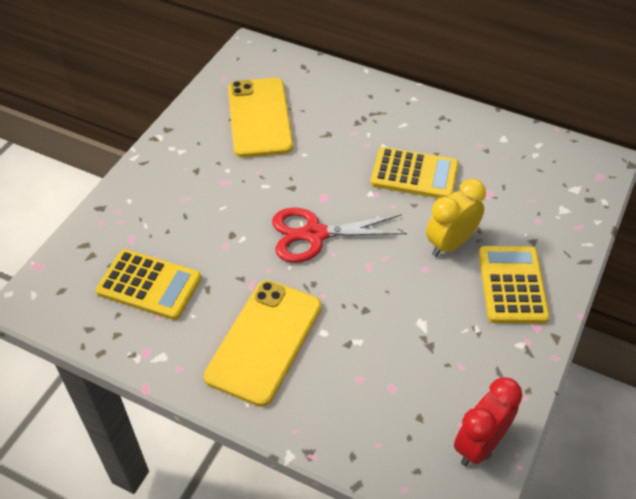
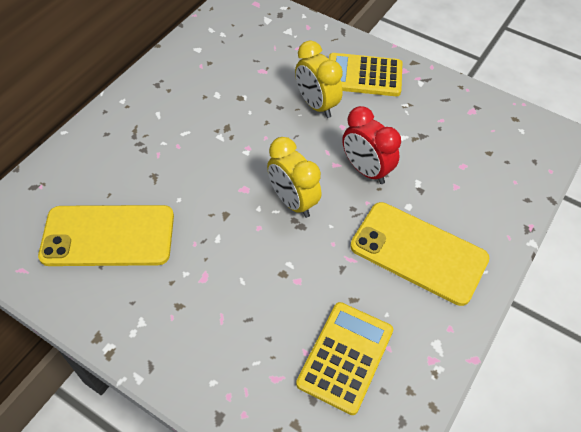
camera: 85 degrees left, 5 degrees up
red scissors [272,207,407,263] -> yellow clock [267,137,321,218]
yellow calculator [370,147,459,198] -> none
red clock [454,377,523,466] -> red clock moved to [342,106,401,184]

